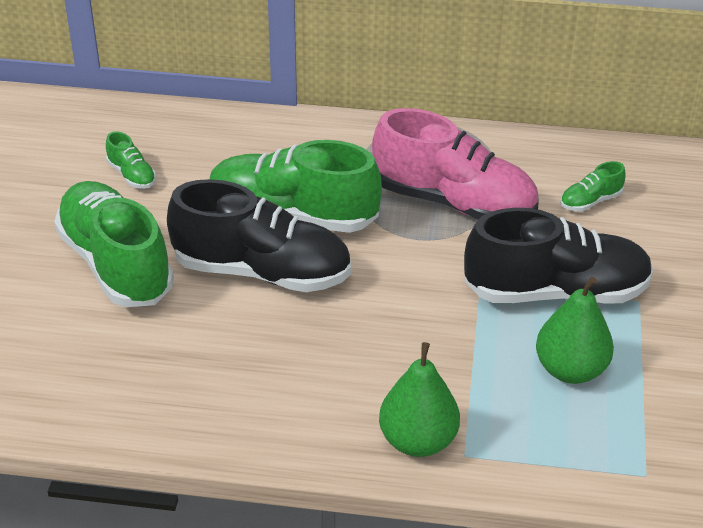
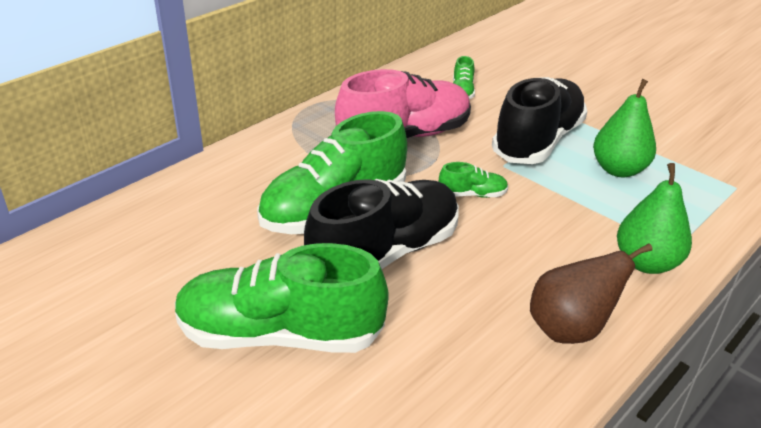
camera: 55 degrees left, 5 degrees down
green shoe [106,131,156,189] -> green shoe moved to [439,162,508,198]
none -> brown pear [530,243,653,344]

